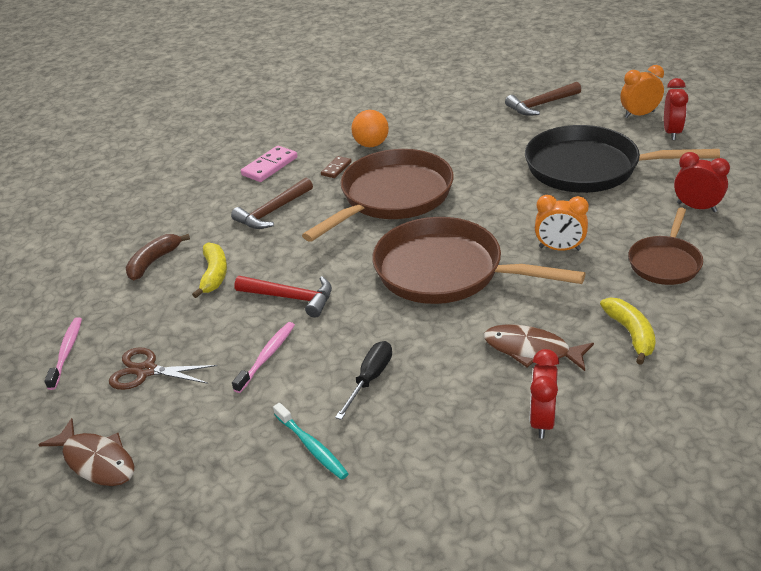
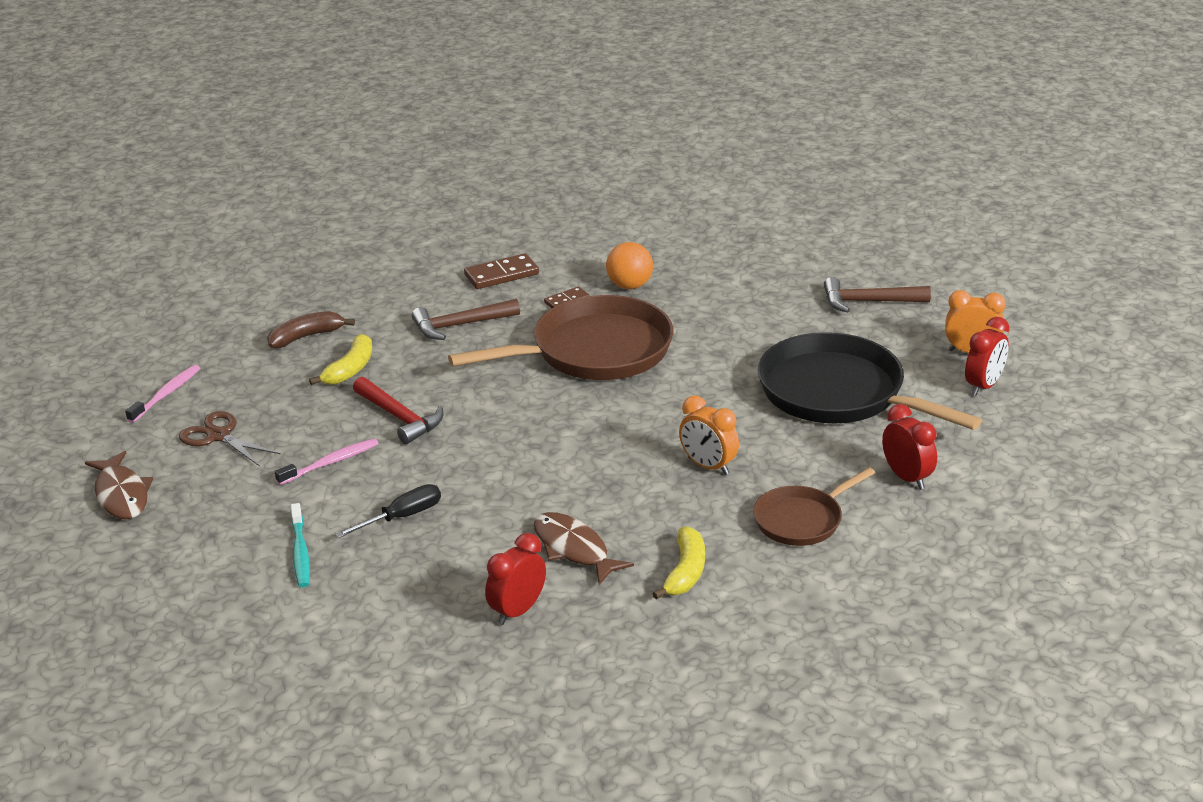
camera: 25 degrees right, 5 degrees down
pink domino [241,146,298,182] -> brown domino [464,253,539,289]
brown pan [372,217,586,304] -> none

